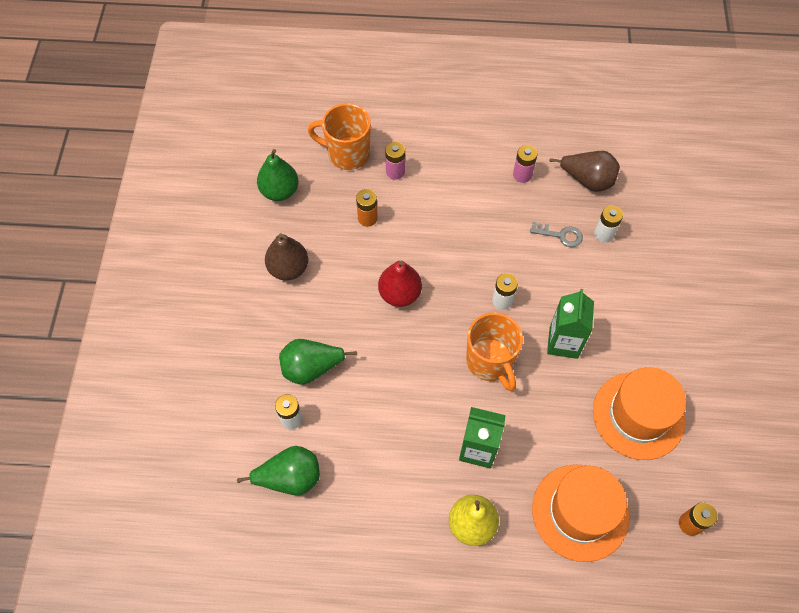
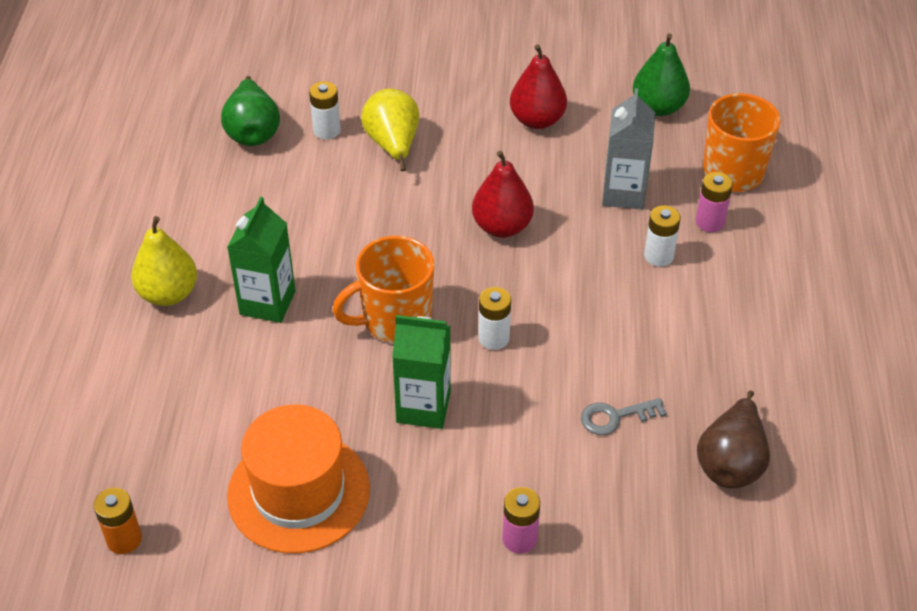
camera: 90 degrees right, 15 degrees down
brown pear [265,233,308,281] -> red pear [510,44,567,129]
green pear [279,339,357,385] -> yellow pear [361,89,419,171]
orange battery [356,189,378,227] -> grey carton [602,88,655,210]
pink battery [513,145,538,183] -> pink battery moved to [502,487,540,554]
grey key [530,222,583,247] -> grey key turned 60 degrees clockwise [581,398,667,435]
orange hat [532,464,629,562] -> none
white battery [594,205,623,243] -> white battery moved to [644,205,681,267]

